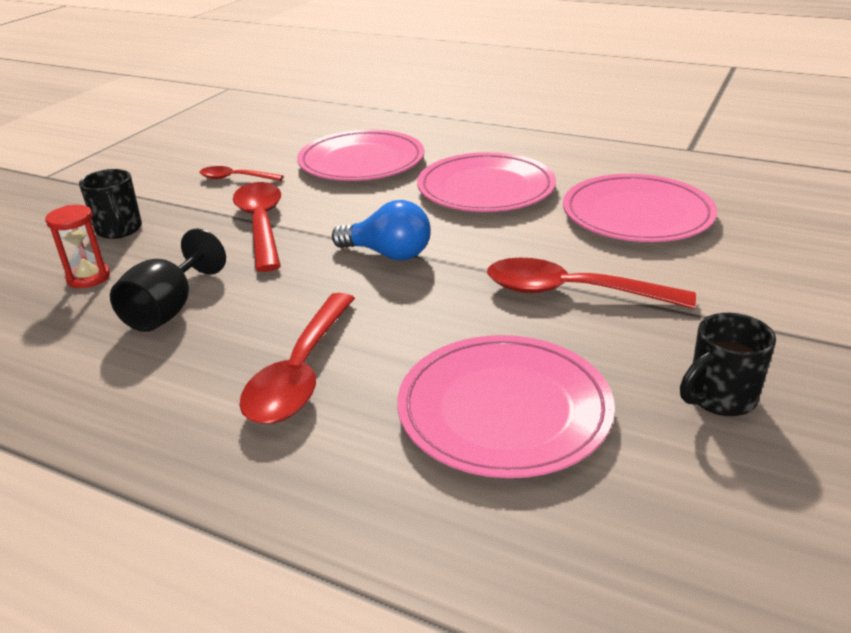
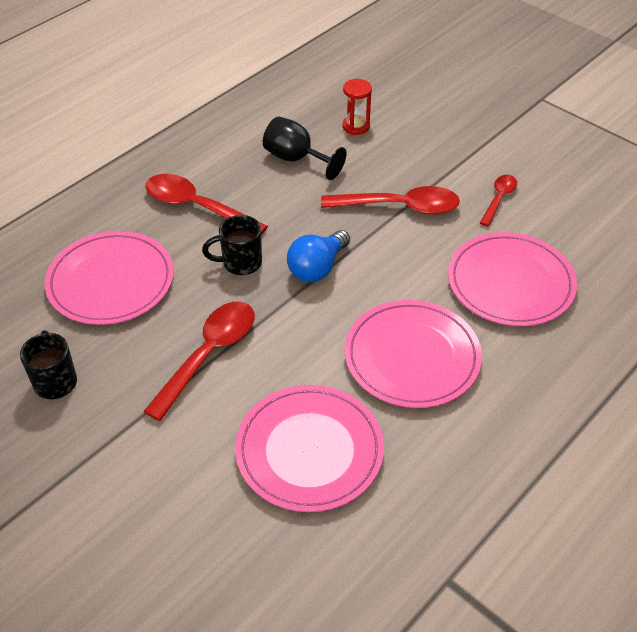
camera: 105 degrees right, 15 degrees up
black mug [79,169,142,239] -> black mug moved to [202,215,262,275]

